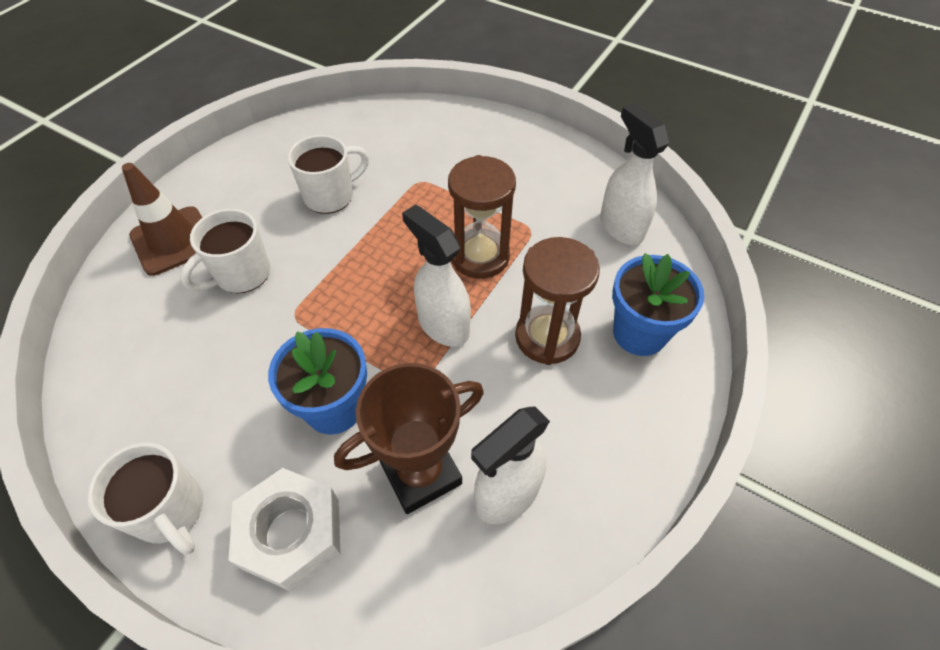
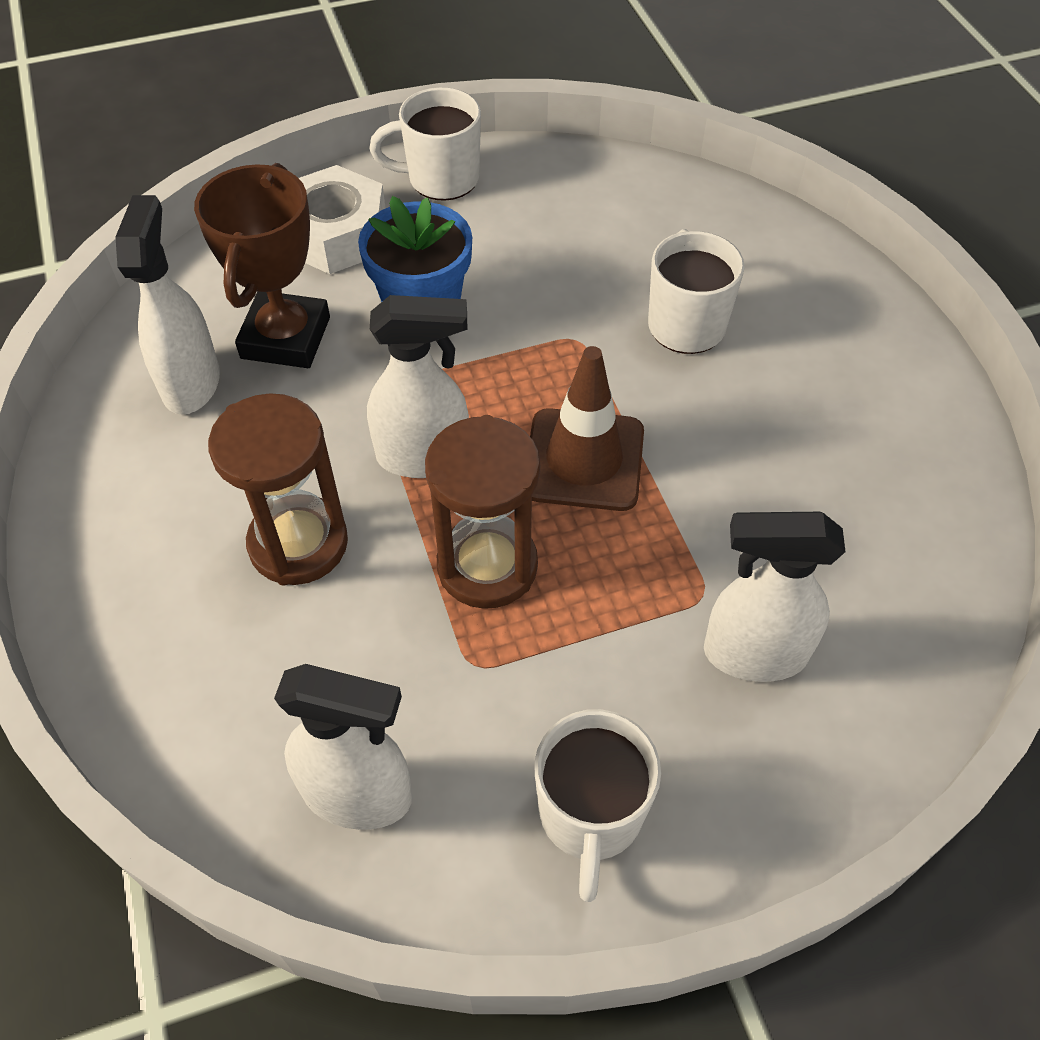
camera: 130 degrees right, 0 degrees up
brown traffic cone [122,163,202,276] -> brown traffic cone moved to [530,346,644,511]
white mug [287,135,369,214] -> white mug moved to [534,709,661,902]
blue flower pot [612,253,704,356] -> none
none -> white spray bottle [704,512,845,682]

